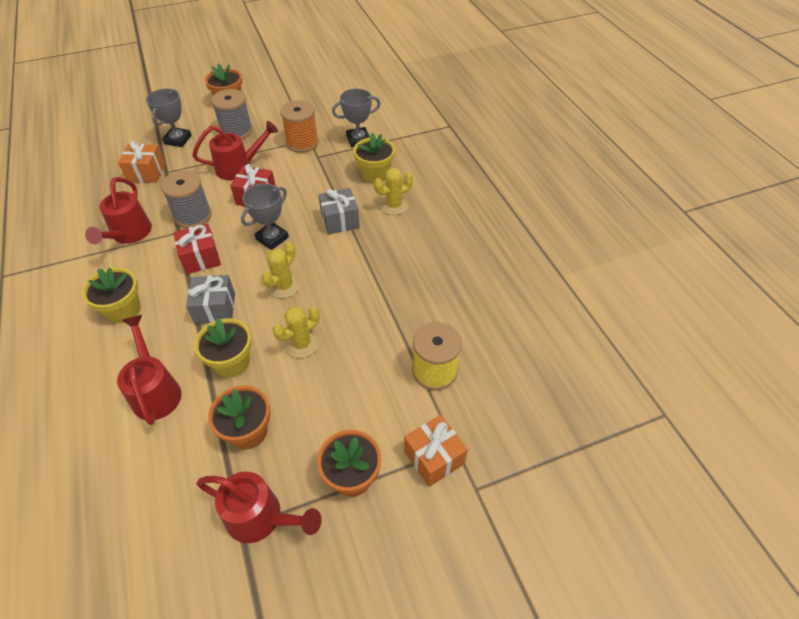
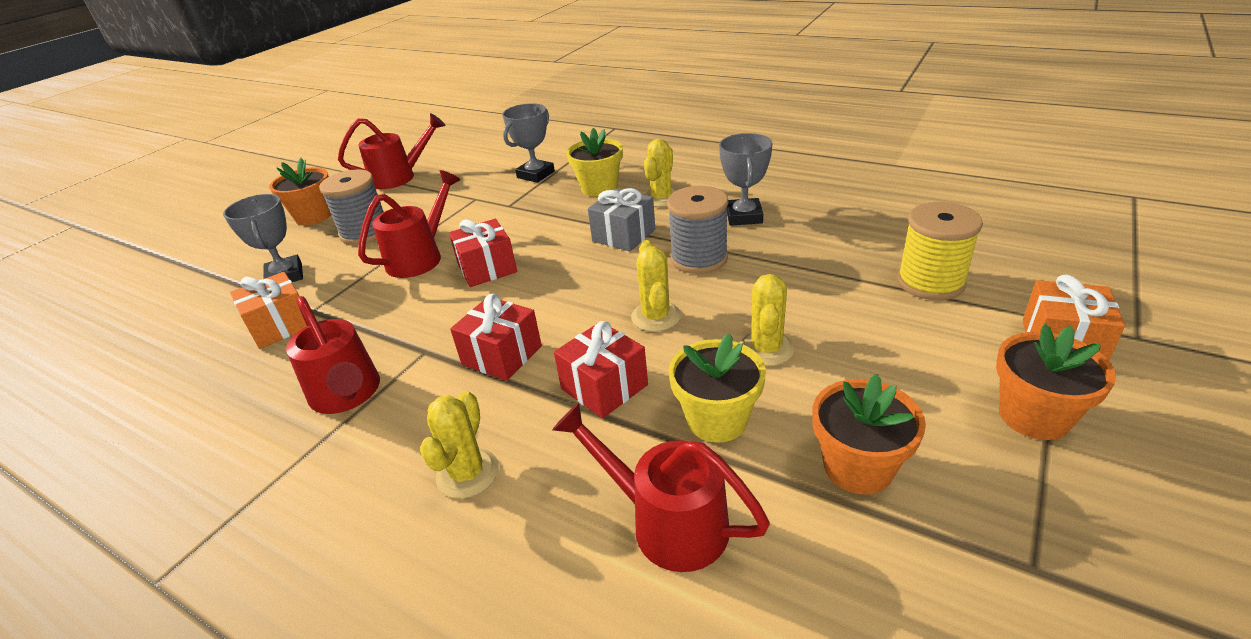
camera: 35 degrees left, 15 degrees down
yellow flower pot [82,267,141,323] -> yellow cactus [420,391,499,499]
grey spool [161,170,212,228] -> grey spool moved to [667,186,728,274]
grey gift [186,275,235,324] -> red gift [554,321,648,418]
red watering can [196,472,322,543] -> red watering can moved to [338,113,446,189]
grey trophy [241,184,289,250] -> grey trophy moved to [719,133,772,226]
orange spool [280,100,319,153] -> none

